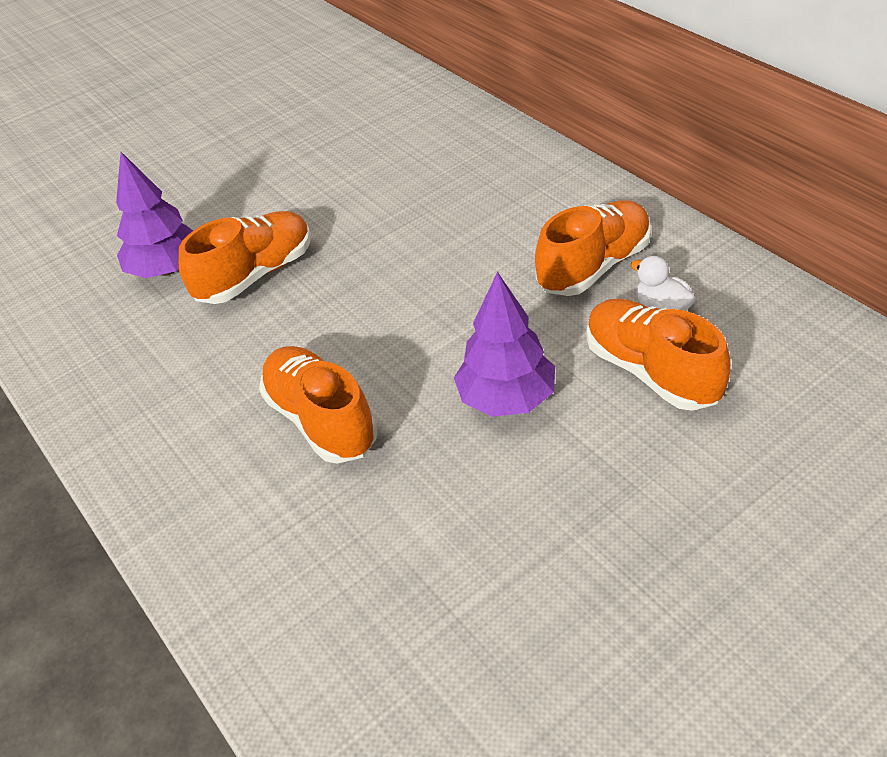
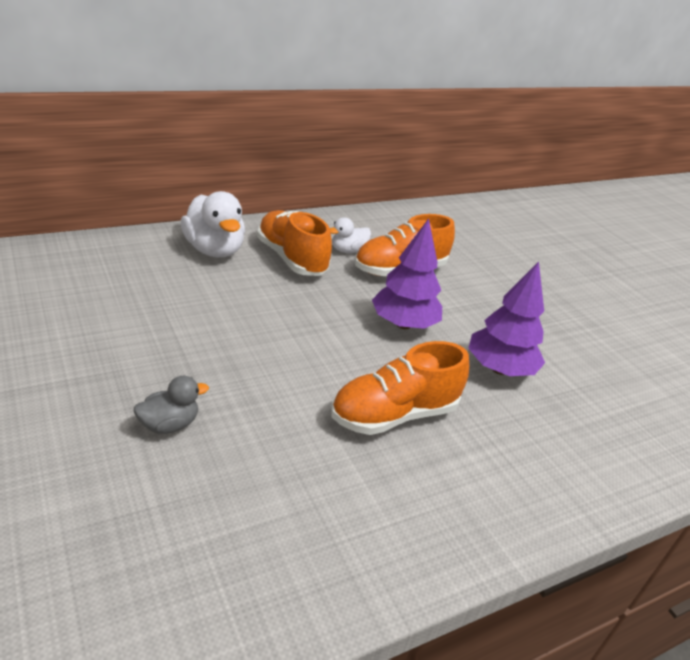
camera: 90 degrees left, 10 degrees down
purple tree [116,152,193,278] -> purple tree moved to [468,262,545,376]
orange shoe [179,211,311,304] -> grey duck [134,376,209,434]
none -> white duck [181,191,245,257]

